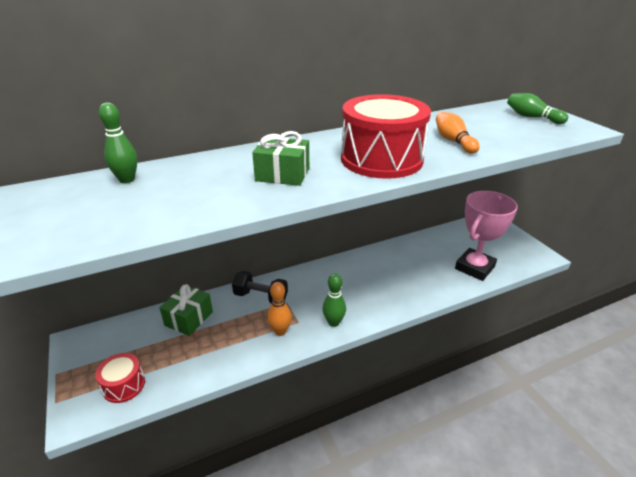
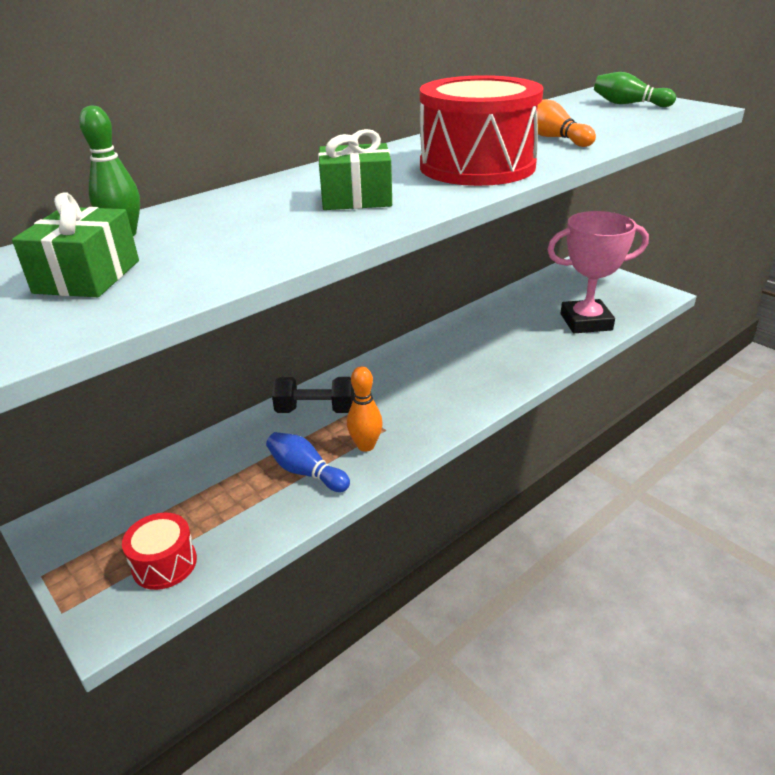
camera: 15 degrees left, 0 degrees up
green gift [160,284,213,336] -> green gift moved to [12,192,139,297]
green bowling pin [323,273,346,327] -> none
pink trophy [455,191,518,281] -> pink trophy turned 60 degrees clockwise [547,211,649,333]
none -> blue bowling pin [266,432,350,492]

